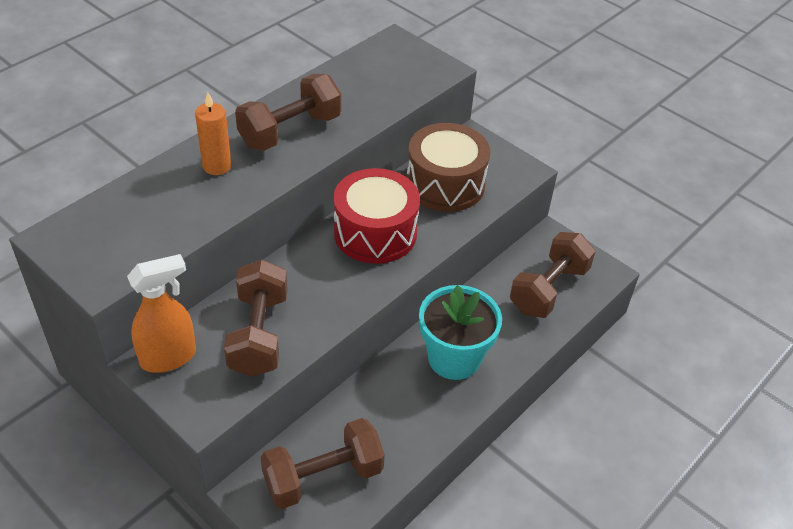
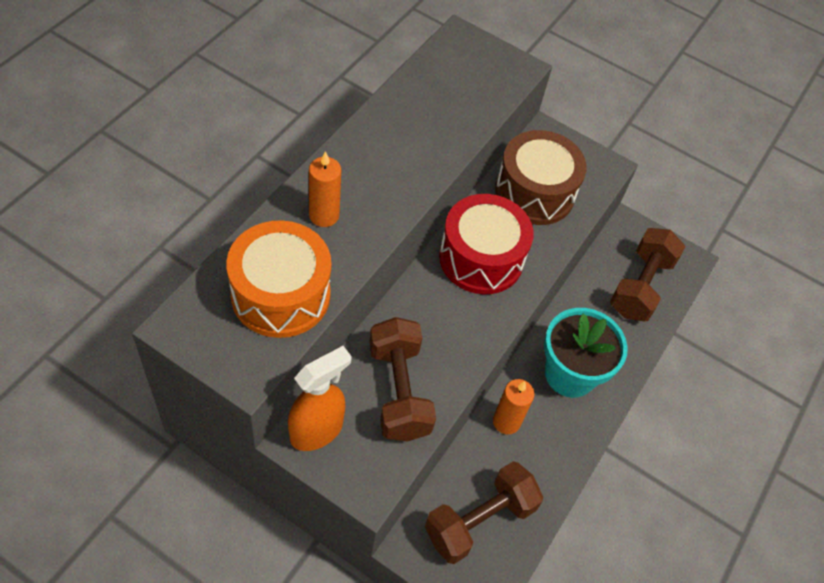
camera: 15 degrees left, 10 degrees up
brown dumbbell [235,74,341,151] -> none
none -> orange drum [226,220,331,338]
none -> orange candle [493,379,535,434]

